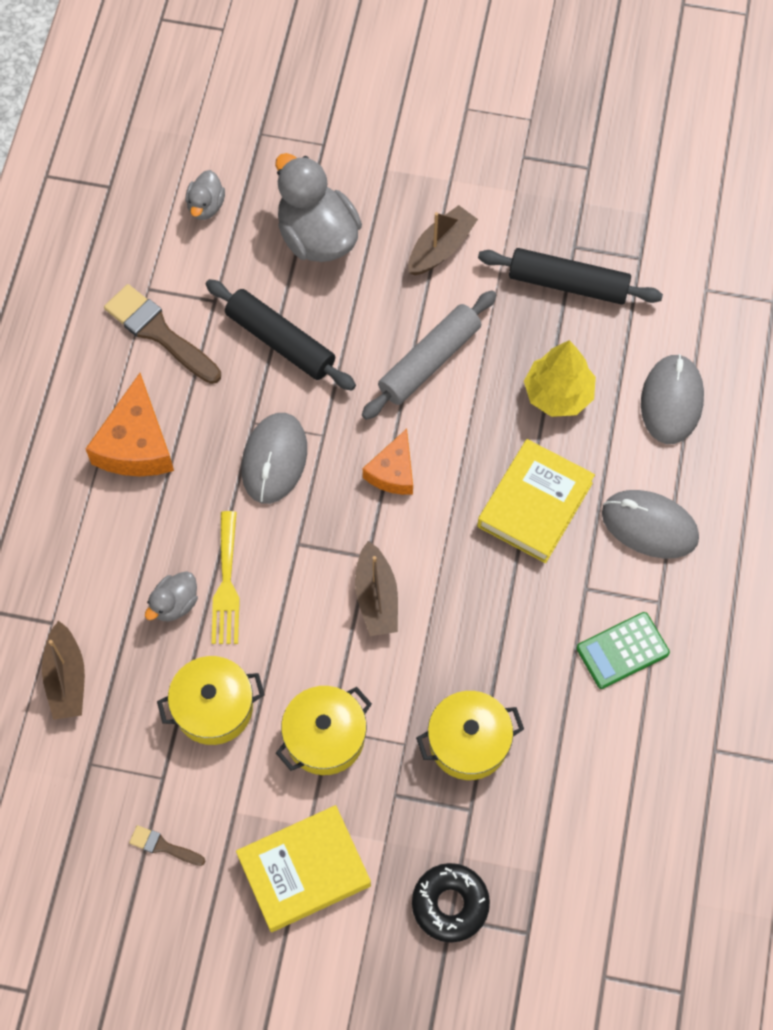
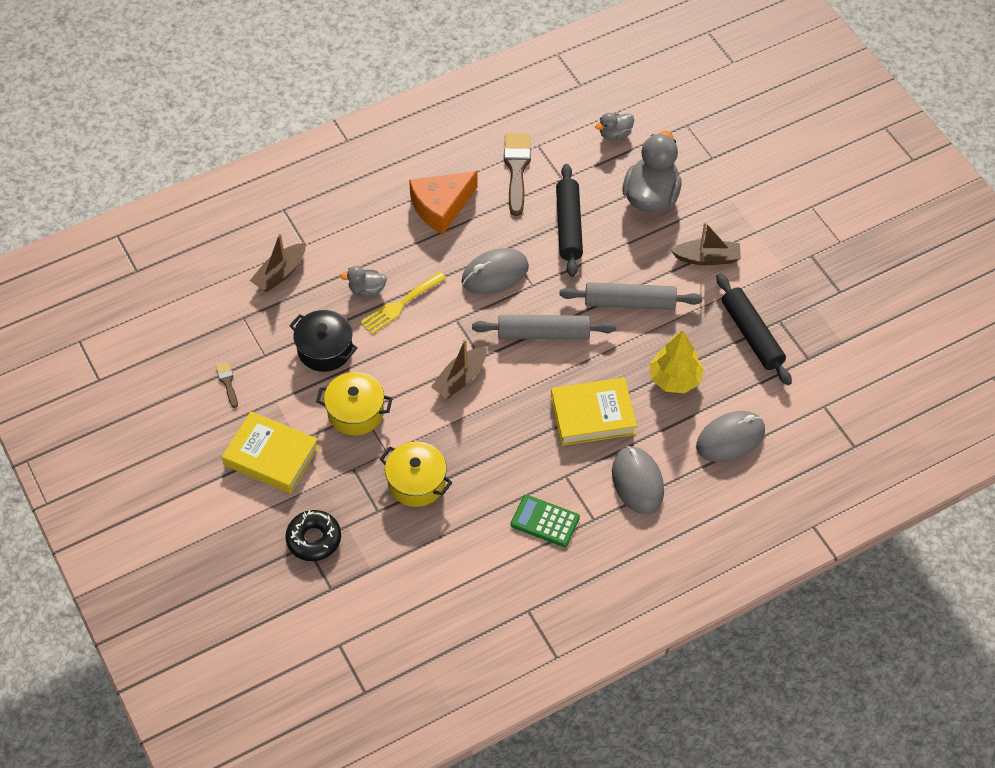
camera: 50 degrees right, 10 degrees down
yellow pot [157,656,264,745] -> black pot [289,310,358,372]
orange cheese [363,429,413,495] -> grey rolling pin [472,315,616,339]

